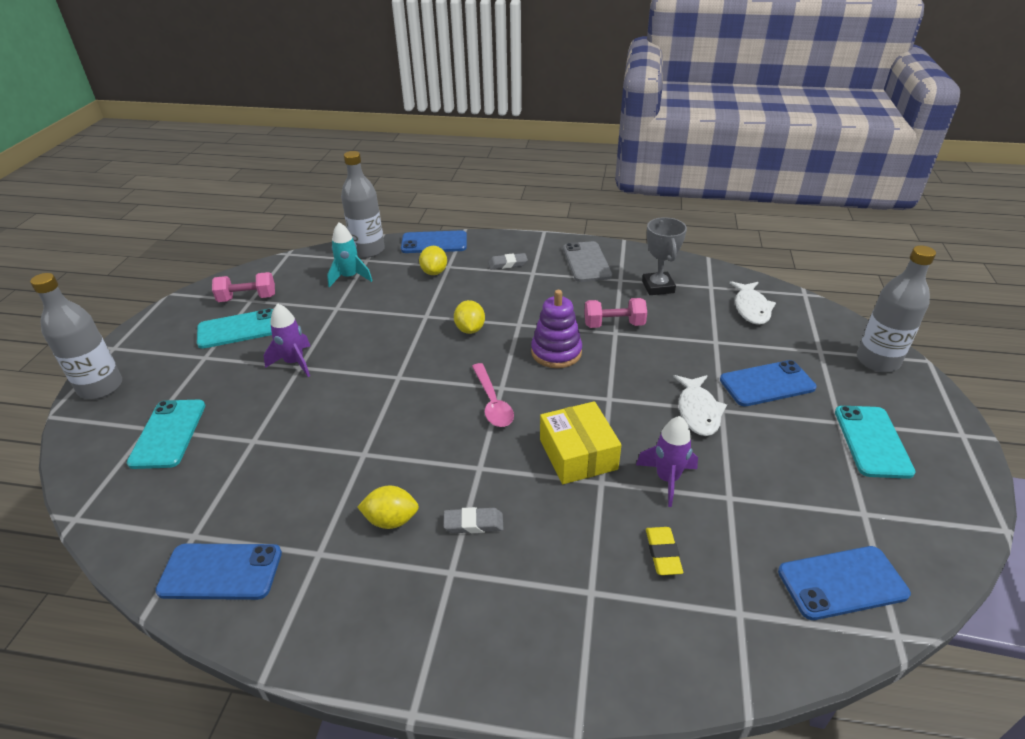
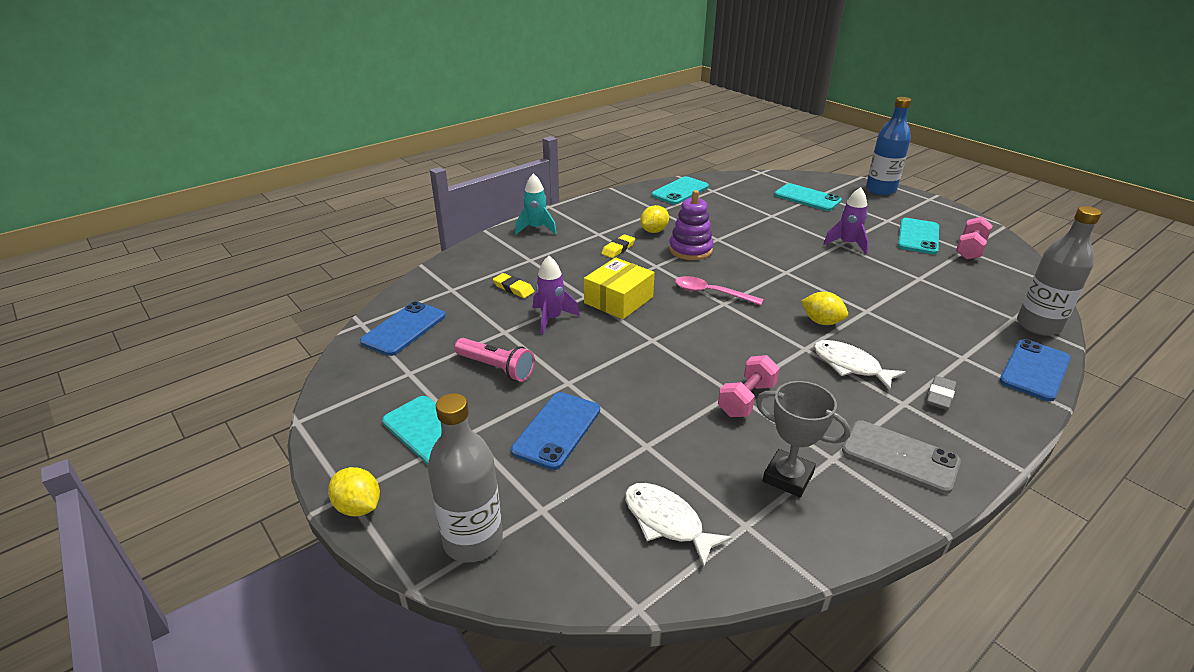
camera: 130 degrees right, 5 degrees down
grey bottle [30,273,122,399] -> blue bottle [866,97,911,195]
blue phone [155,544,282,600] -> turquoise phone [651,176,709,204]
turquoise rocket [327,222,373,287] -> turquoise rocket moved to [515,173,557,235]
yellow lemon [419,246,447,275] -> yellow lemon moved to [328,467,380,516]
grey eraser [443,507,503,533] -> yellow eraser [601,234,635,258]
purple stacking toy [531,290,582,368] -> purple stacking toy moved to [669,190,713,260]
yellow box [540,401,621,484] -> yellow box turned 75 degrees counterclockwise [584,257,655,319]
white fish [673,375,727,436] -> white fish moved to [814,340,906,390]
none -> pink flashlight [454,338,535,382]

